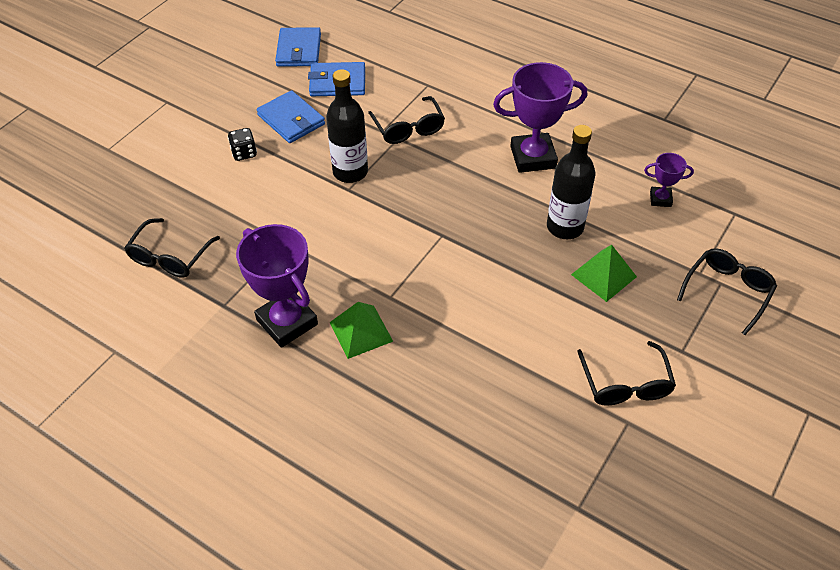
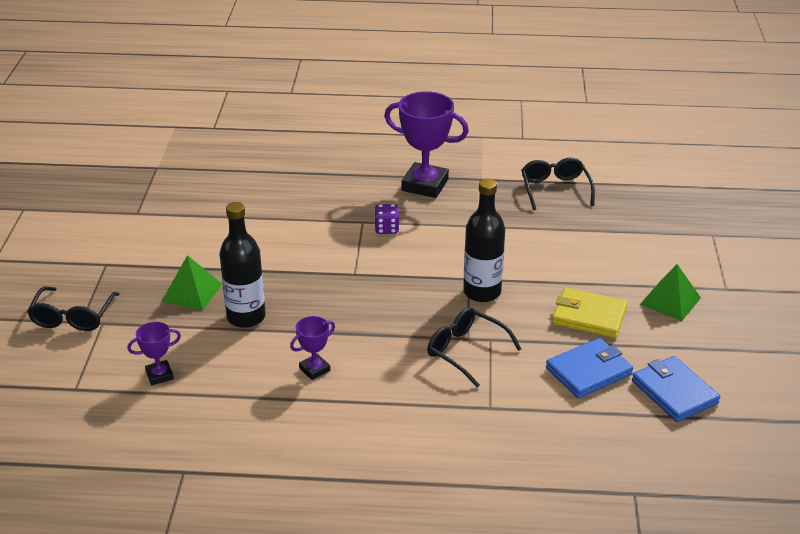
camera: 150 degrees right, 15 degrees down
black dice [228,128,257,161] -> none
blue wallet [257,90,325,143] -> yellow wallet [552,287,628,338]
green pyramid [330,302,393,359] -> green pyramid moved to [640,264,701,321]
purple trophy [493,62,587,173] -> purple trophy [290,316,335,380], size x0.50
black glasses [577,341,676,406] -> none
none -> purple dice [374,204,399,234]

